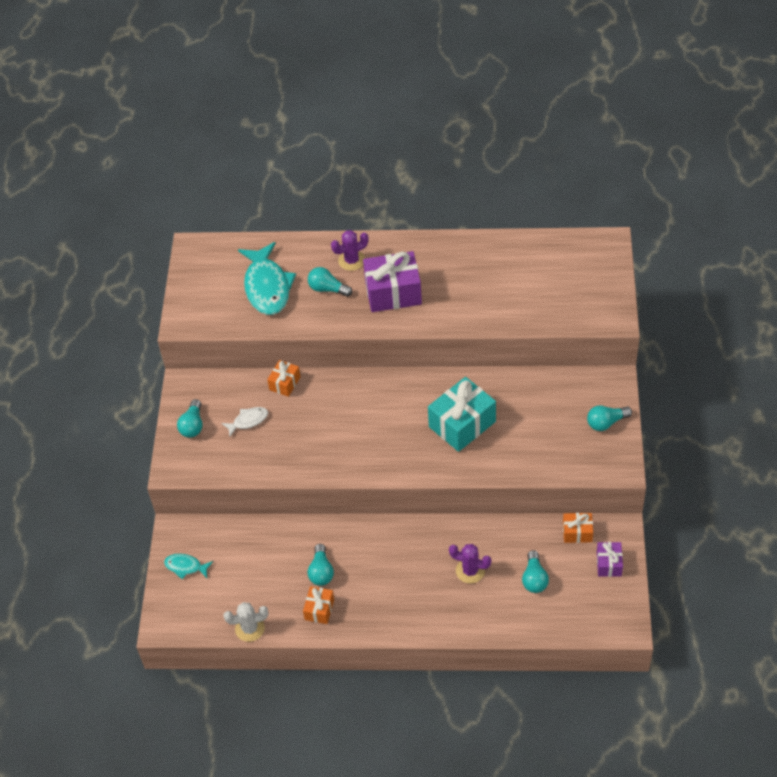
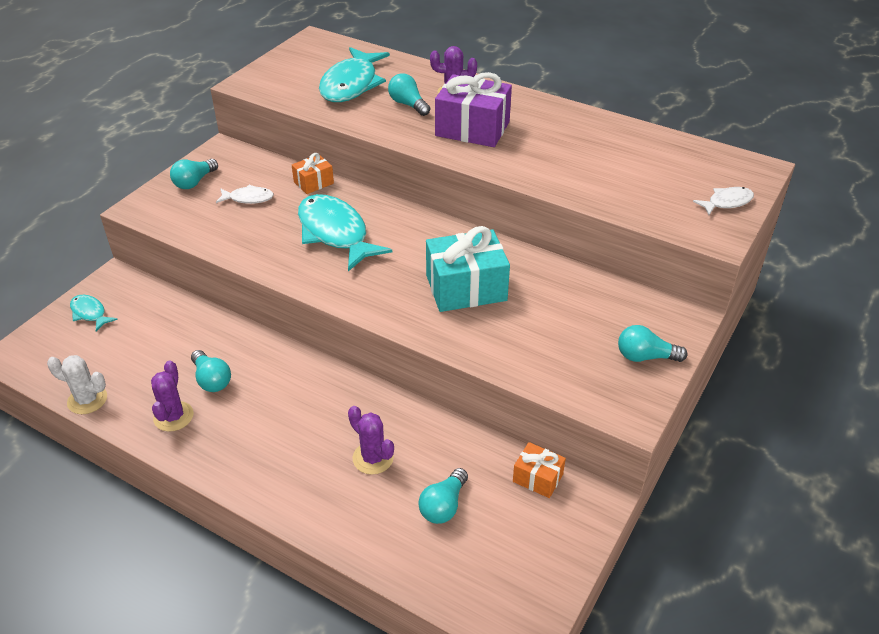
camera: 25 degrees right, 10 degrees down
orange gift [303,586,334,624] -> purple cactus [151,361,194,432]
turquoise light bulb [308,544,334,586] -> turquoise light bulb turned 60 degrees counterclockwise [191,350,231,392]
purple gift [597,542,623,577] -> none
none -> turquoise fish [298,194,392,271]
none -> white fish [693,187,754,215]

